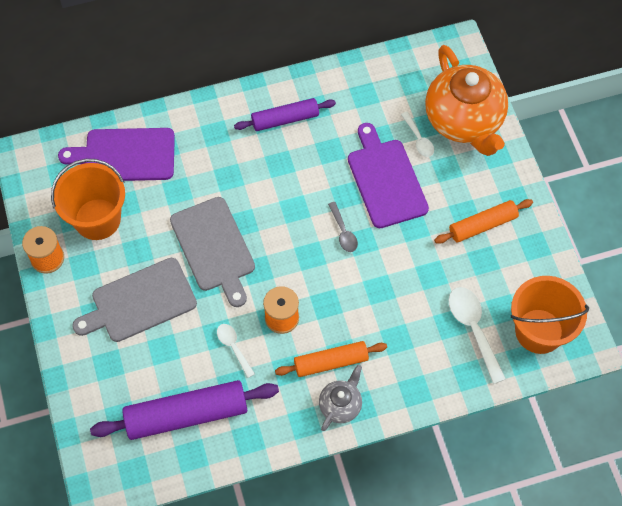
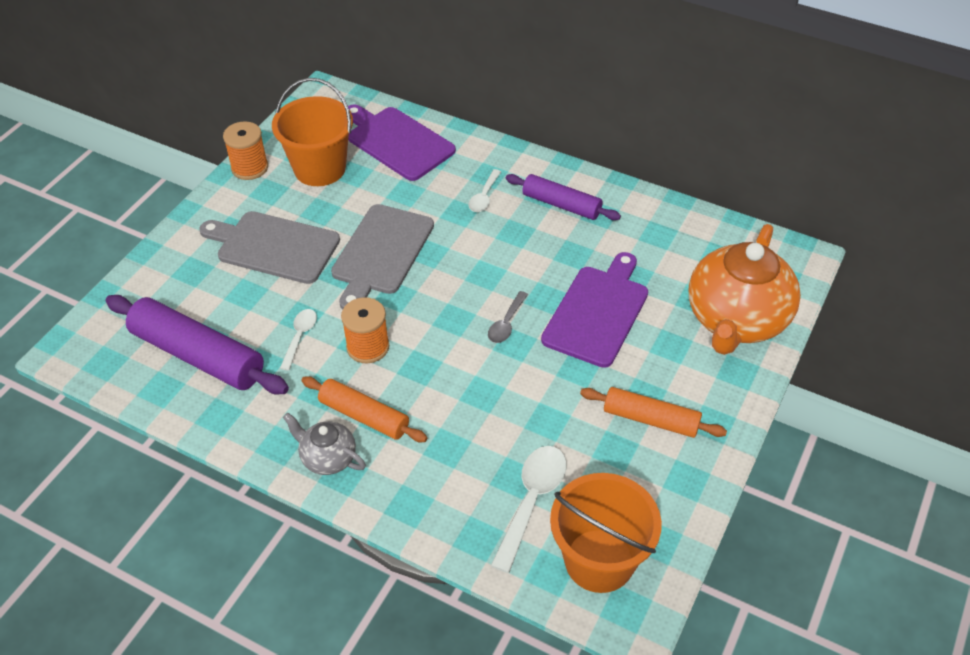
camera: 45 degrees right, 15 degrees down
grey teapot [319,365,362,431] -> grey teapot turned 135 degrees counterclockwise [283,413,366,475]
white spoon [401,112,434,157] -> white spoon moved to [469,169,501,212]

